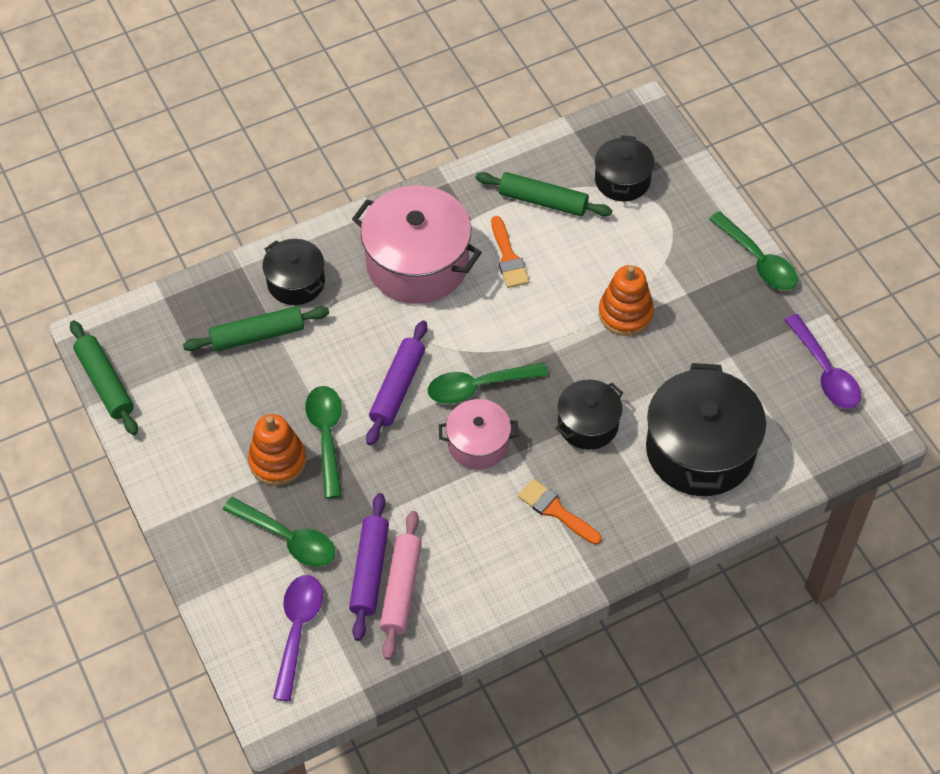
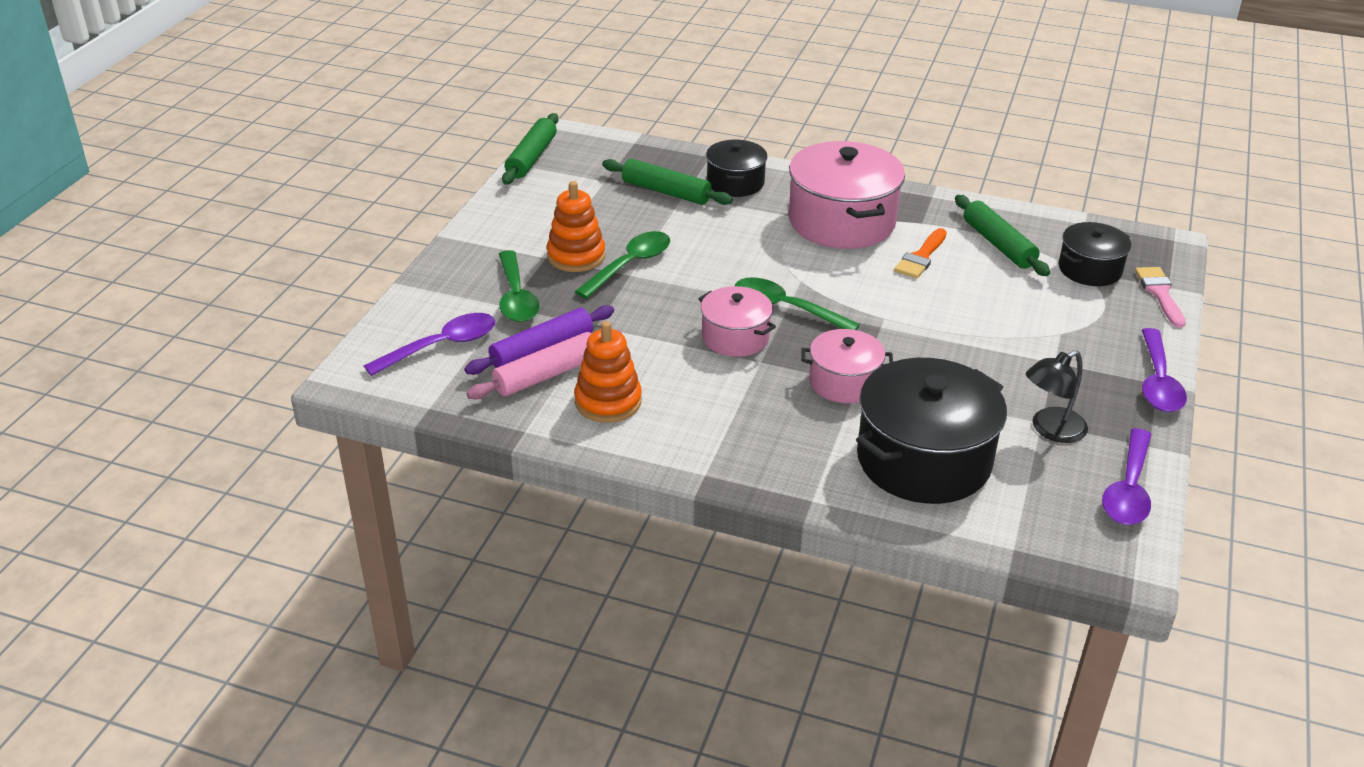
camera: 45 degrees right, 20 degrees down
purple rolling pin [366,320,427,446] -> none
orange brush [518,479,602,545] -> none
black pot [556,379,623,450] -> pink pot [801,329,893,403]
orange stacking toy [599,265,654,336] -> orange stacking toy moved to [574,321,642,423]
green spoon [709,211,798,290] -> purple spoon [1142,328,1187,412]
none -> black lamp [1026,350,1088,443]
none -> pink brush [1135,267,1186,328]

